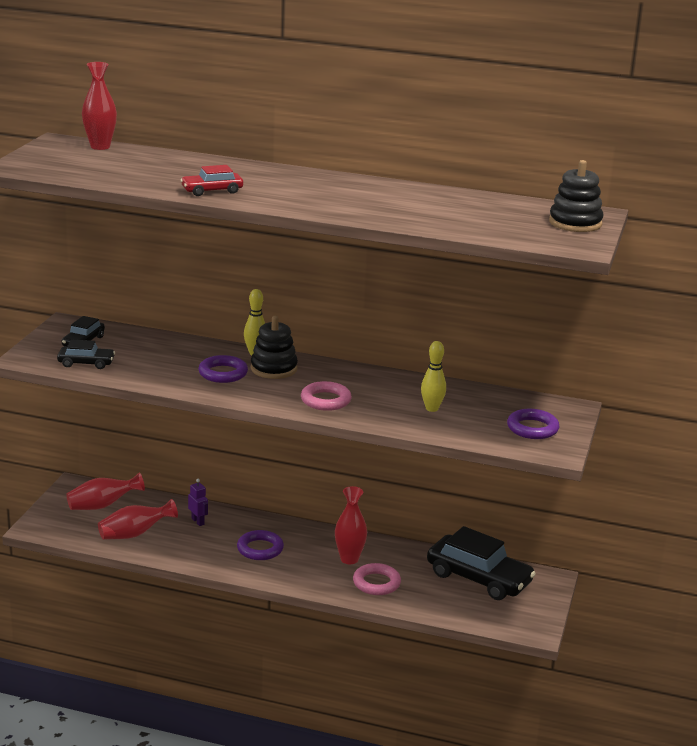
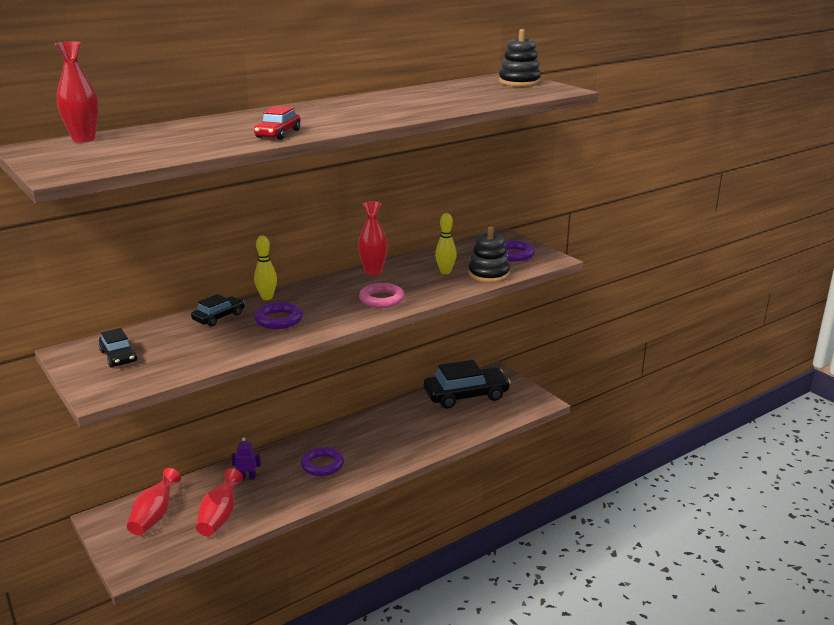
camera: 50 degrees left, 0 degrees up
black car [57,339,115,369] -> black car moved to [191,294,245,326]
black stacking toy [251,316,298,379] -> black stacking toy moved to [468,227,510,283]
red vase [335,486,367,564] -> red vase moved to [358,201,388,276]
pink ring [353,563,401,595] -> none

